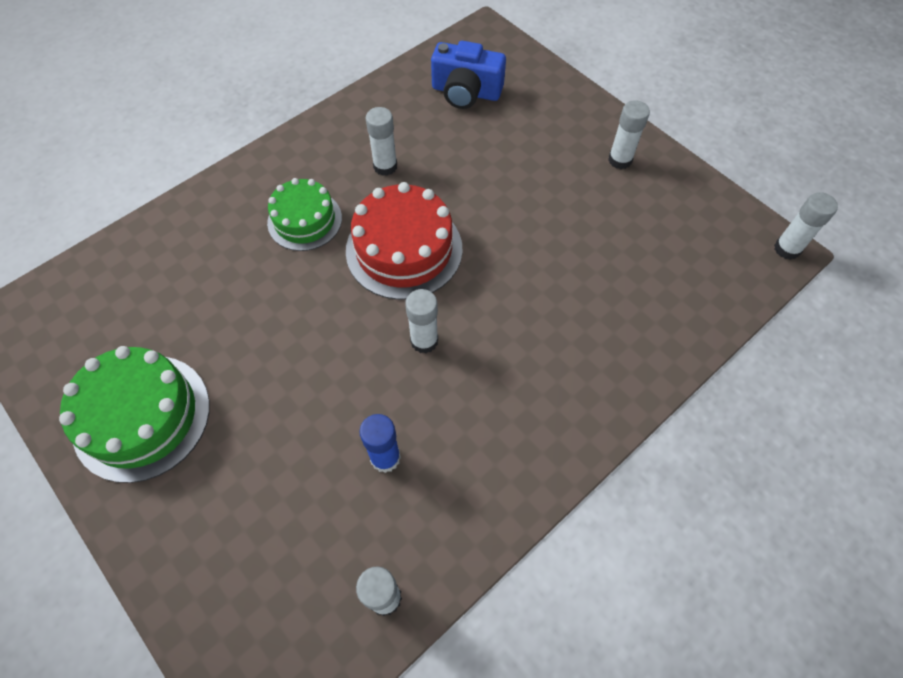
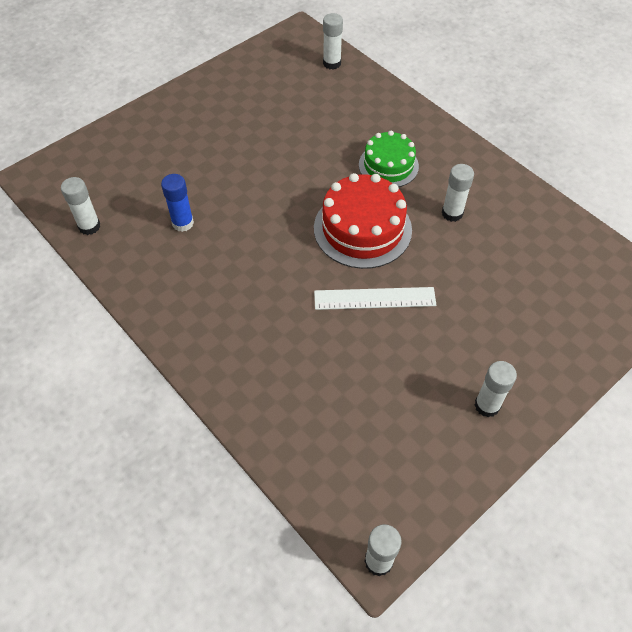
camera: 90 degrees right, 5 degrees down
green cake [59,346,210,483] -> none
white glue stick [405,289,438,354] -> white glue stick moved to [323,13,343,69]
blue camera [431,41,506,109] -> none
none -> white ruler [314,287,436,310]

